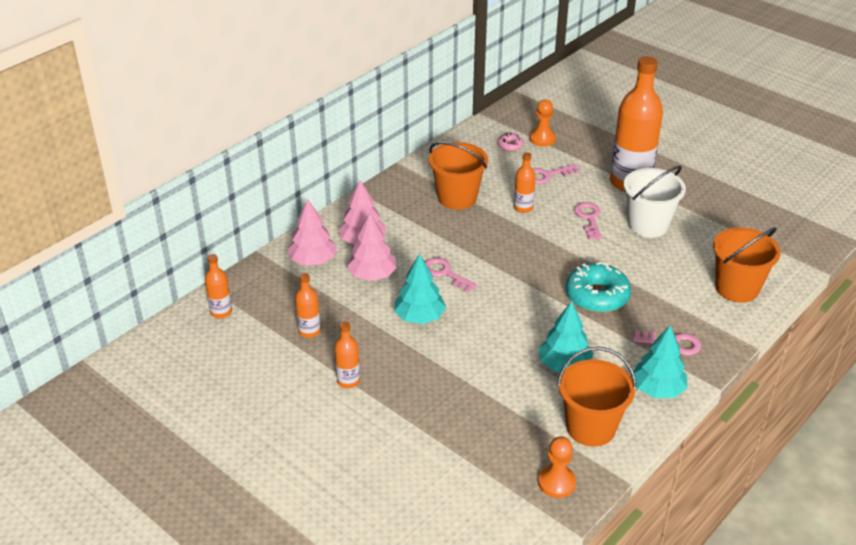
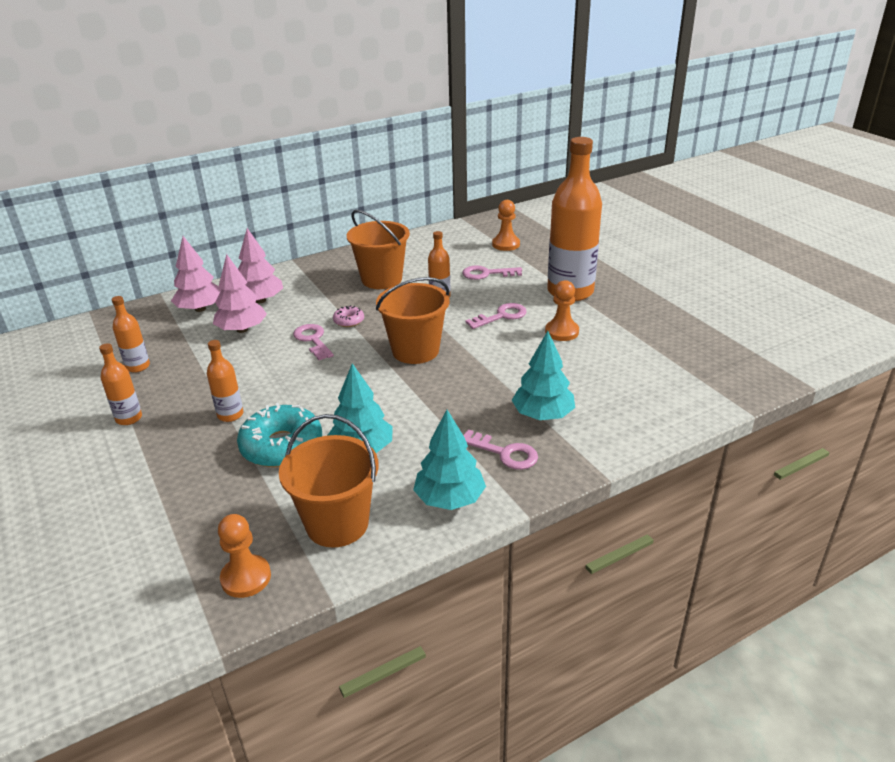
camera: 20 degrees right, 5 degrees down
orange bottle [205,254,232,319] -> orange bottle moved to [207,340,243,422]
turquoise tree [394,253,446,324] -> turquoise tree moved to [512,331,575,420]
pink donut [497,133,523,151] -> pink donut moved to [333,305,364,327]
turquoise donut [566,262,631,313] -> turquoise donut moved to [237,403,322,468]
pink key [574,202,602,239] -> pink key turned 45 degrees clockwise [465,303,527,329]
white bucket [623,166,686,238] -> orange pawn [545,280,579,341]
orange bucket [713,228,781,303] -> orange bucket moved to [376,277,450,364]

